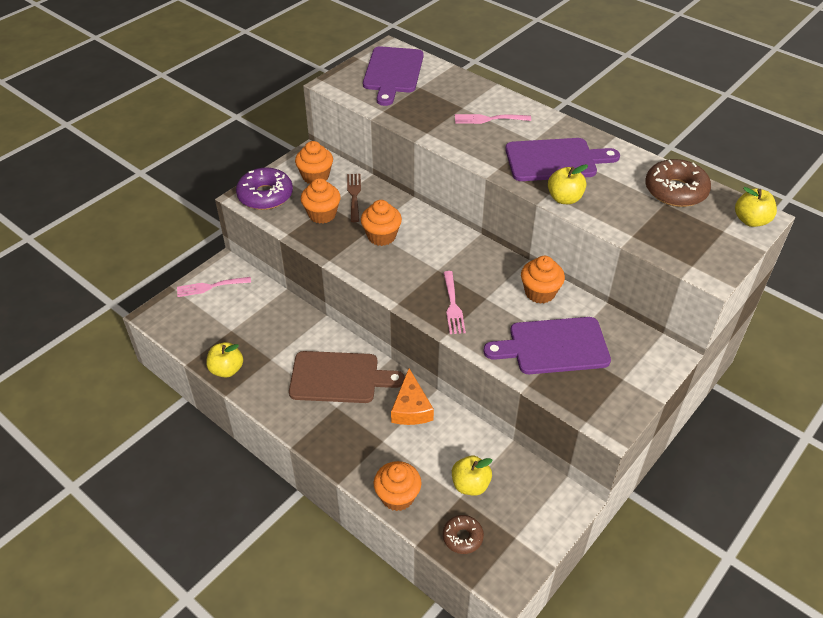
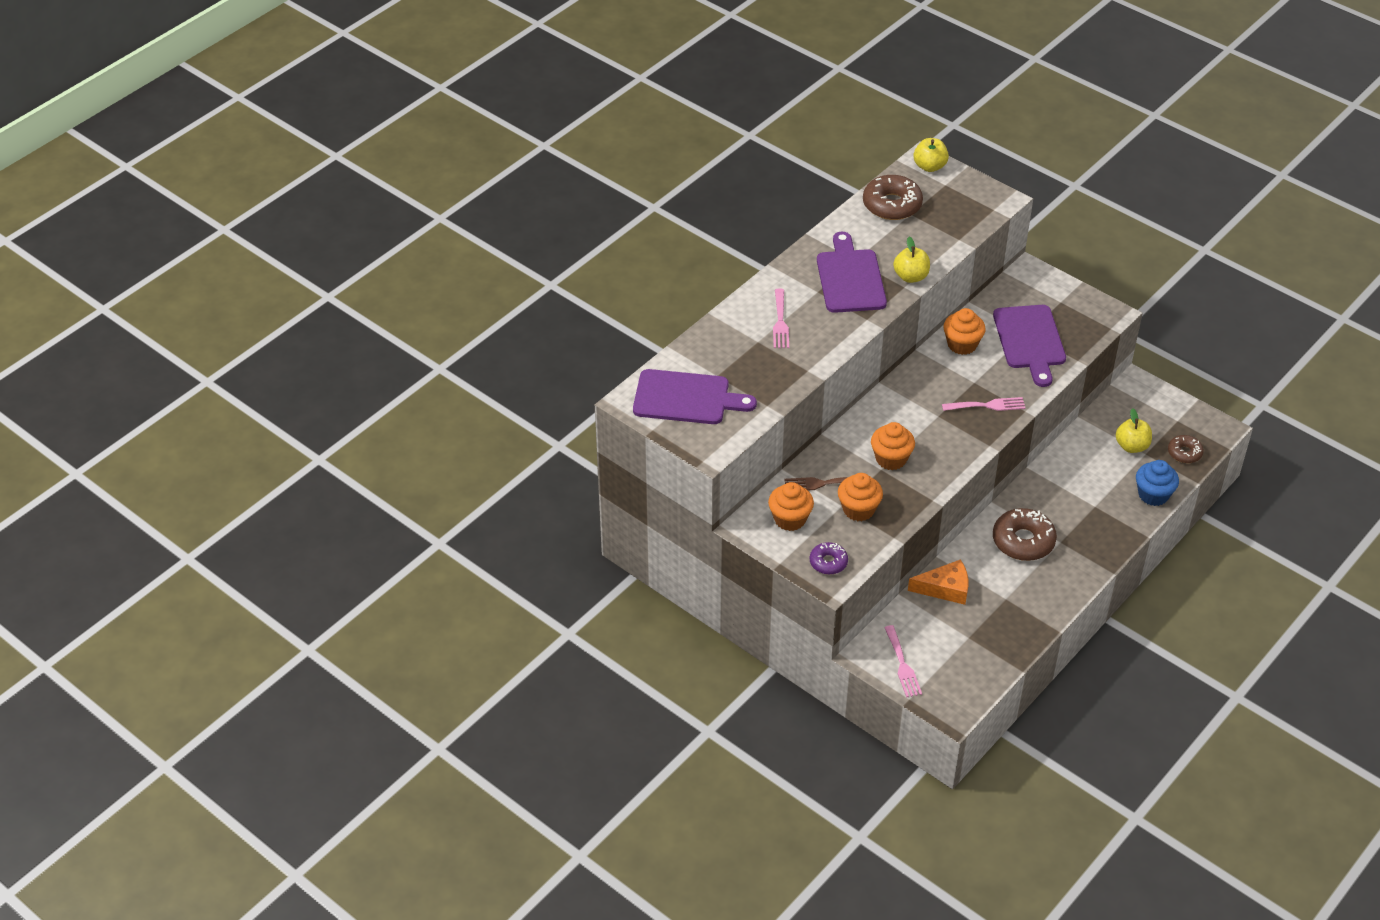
camera: 90 degrees left, 0 degrees up
yellow apple [206,342,243,378] -> none
purple donut [236,168,293,210] -> purple donut [810,542,848,575], size x0.58
brown cutting board [289,351,405,403] -> brown donut [993,508,1057,561]
orange cupcake [374,461,422,511] -> blue cupcake [1136,460,1179,506]
orange cheese [391,368,434,425] -> orange cheese moved to [908,559,968,605]

